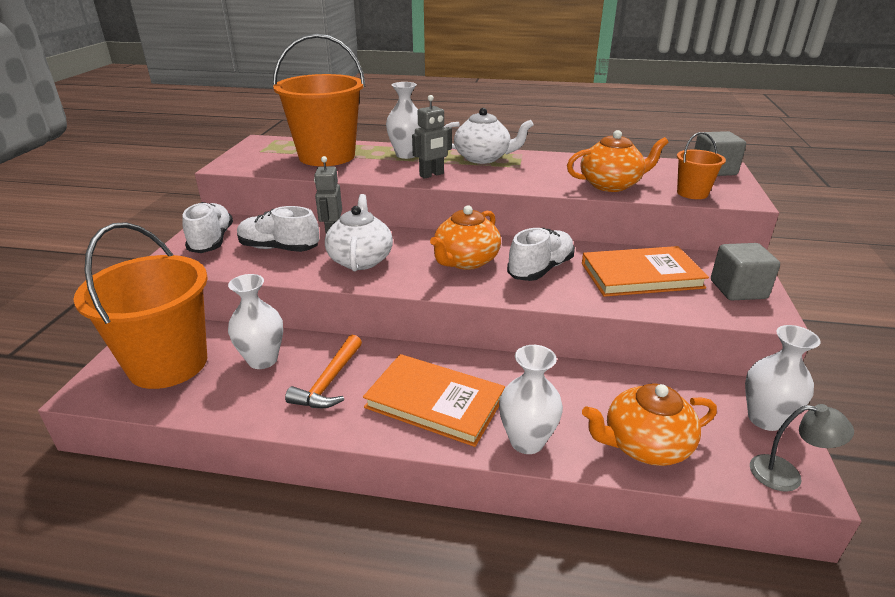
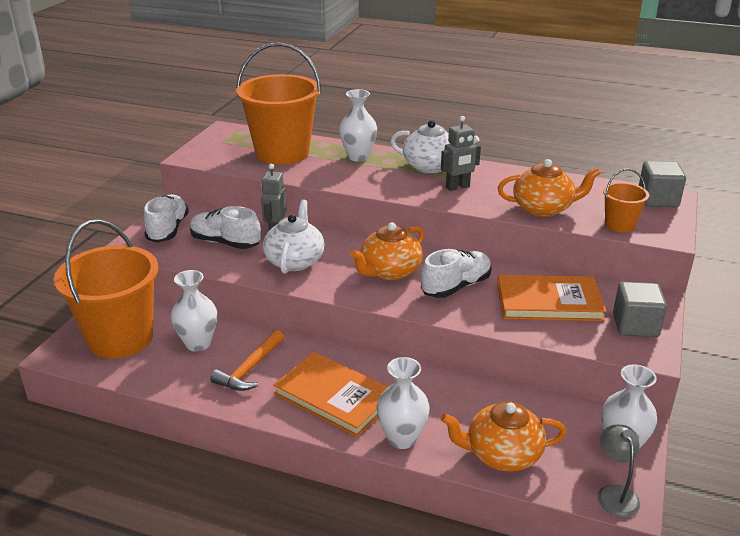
camera: 10 degrees right, 0 degrees up
grey robot [412,95,452,179] -> grey robot moved to [441,116,481,191]
grey lamp [750,404,854,492] -> grey lamp turned 120 degrees counterclockwise [598,425,640,517]

